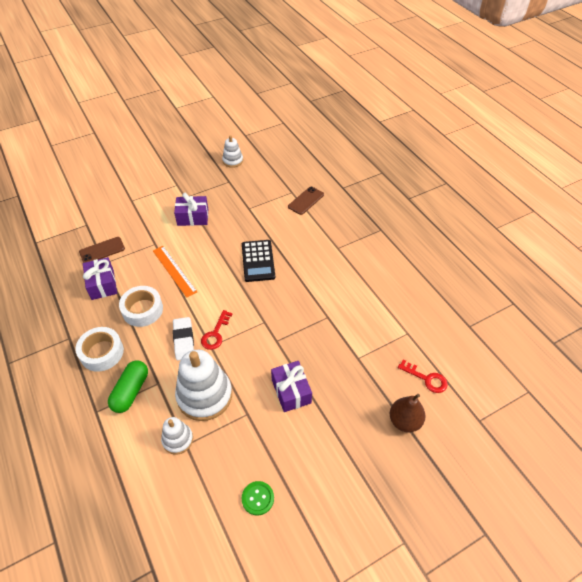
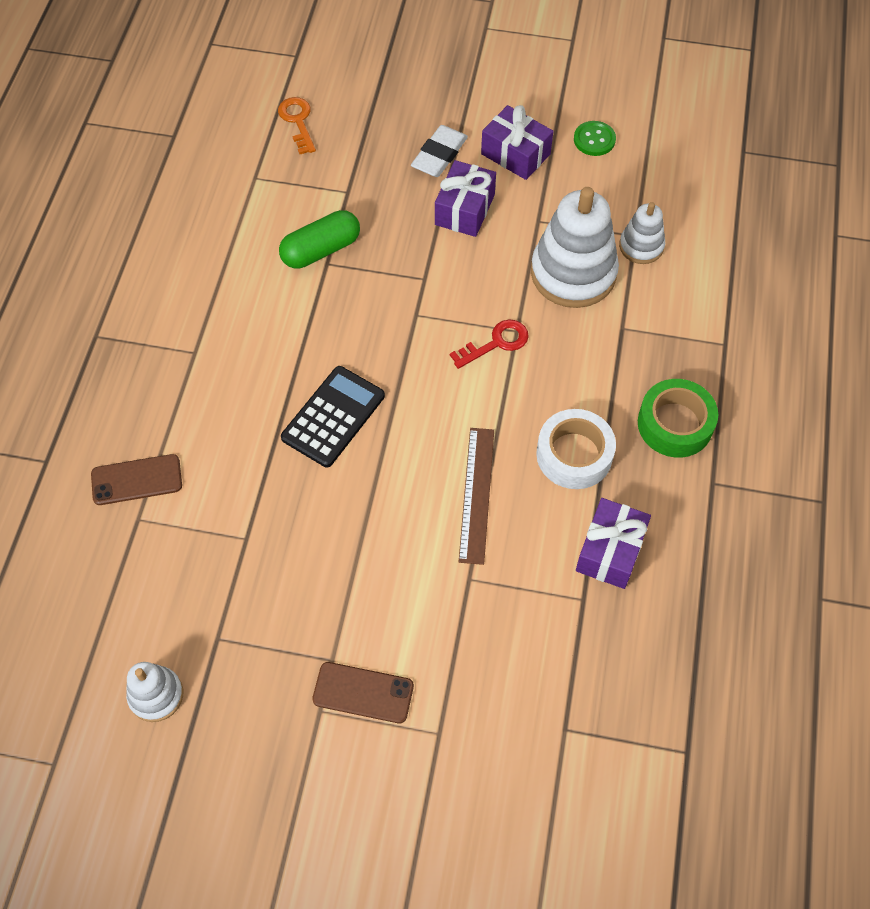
camera: 140 degrees left, 10 degrees up
white tape [75,327,124,372] -> green tape [638,379,718,458]
brown phone [79,237,125,263] -> brown phone moved to [312,662,414,723]
green capsule [108,360,148,413] -> green capsule moved to [279,210,360,269]
orange ruler [153,246,197,298] -> brown ruler [459,428,494,565]
white eraser [173,317,194,360] -> white eraser moved to [411,125,468,177]
purple gift [174,193,208,226] -> purple gift moved to [481,105,553,180]
brown pear [390,394,425,433] -> none
red key [398,359,448,393] -> orange key [278,97,316,154]

